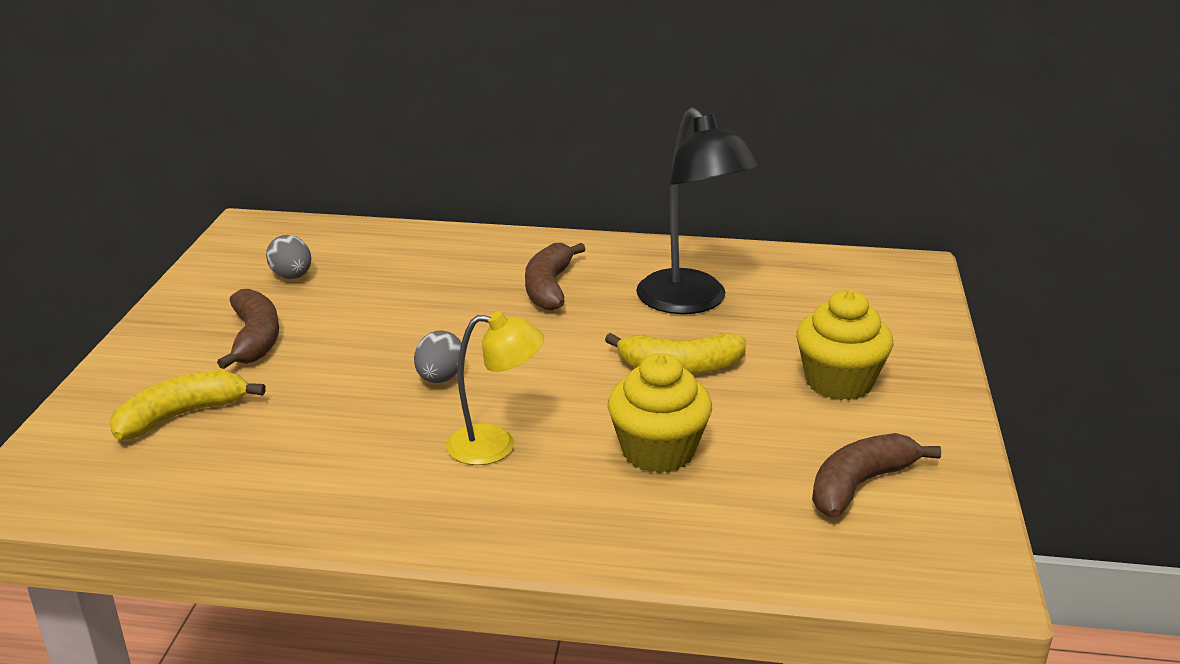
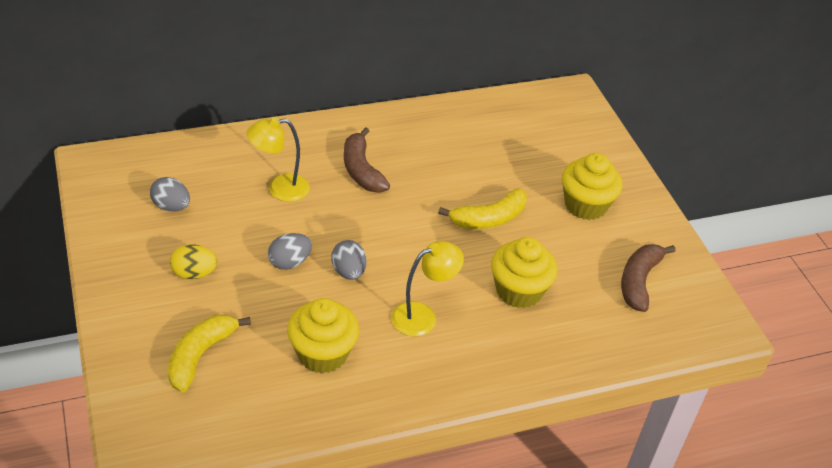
camera: 30 degrees left, 15 degrees up
brown banana [217,289,279,369] -> yellow egg [170,244,218,280]
black lamp [636,108,760,314] -> none
none -> yellow lamp [247,117,310,202]
none -> grey egg [268,233,312,270]
none -> yellow cupcake [287,298,359,374]

